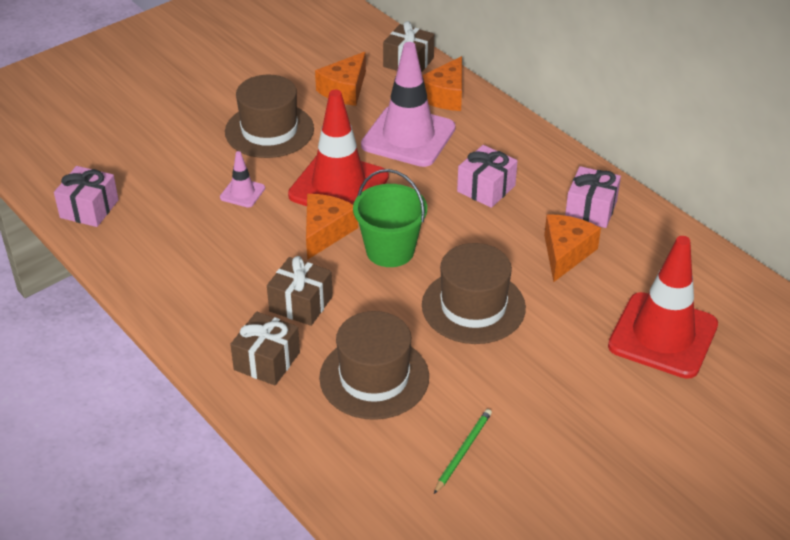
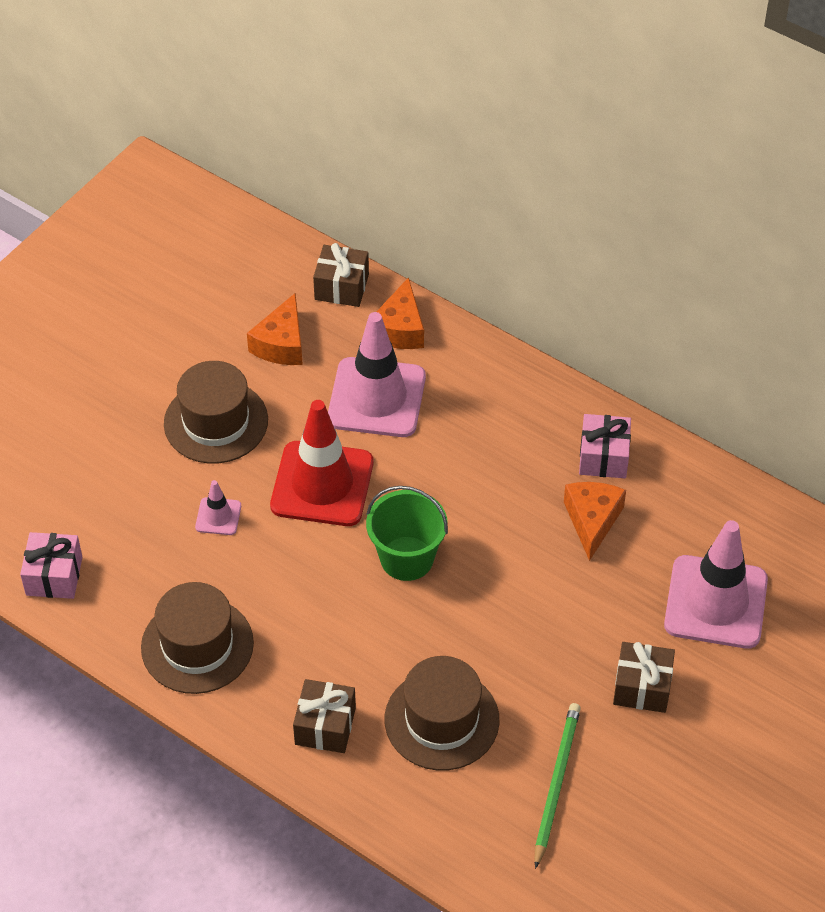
camera: 15 degrees left, 10 degrees up
brown gift [267,256,333,326] -> brown gift moved to [613,642,675,713]
orange cheese [306,194,358,260] -> none
brown hat [422,243,526,344] -> brown hat moved to [141,582,254,694]
green pencil [434,409,492,494] -> green pencil [535,703,581,869], size x1.55
pink gift [457,145,518,208] -> none
red traffic cone [608,236,718,379] -> pink traffic cone [664,520,768,649]

